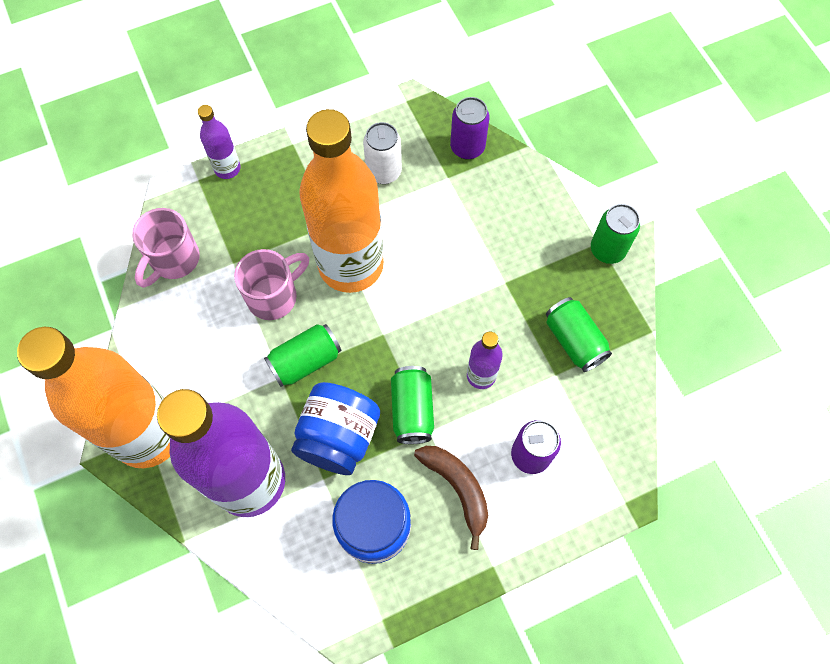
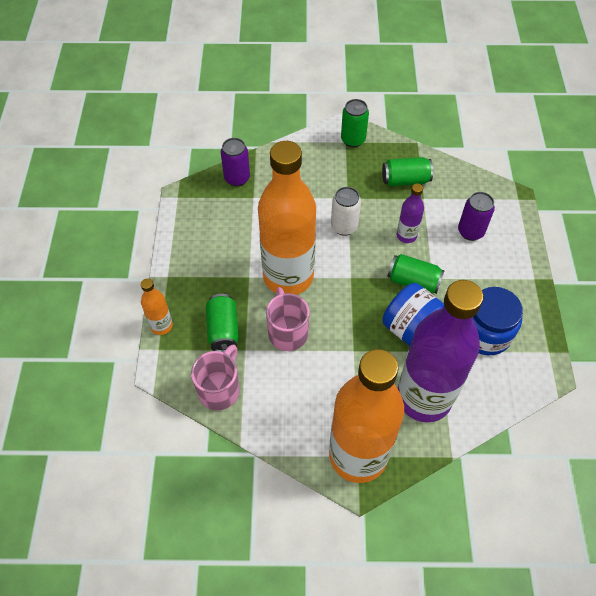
camera: 65 degrees left, 10 degrees down
pink mug [132,208,200,288] -> pink mug turned 120 degrees counterclockwise [191,344,240,410]
purple bottle [198,105,241,179] -> orange bottle [141,278,173,335]
green can [264,324,341,387] -> green can moved to [206,294,239,352]
white can [363,122,402,184] -> white can moved to [331,187,361,236]
brown banana [414,446,488,550] -> none

